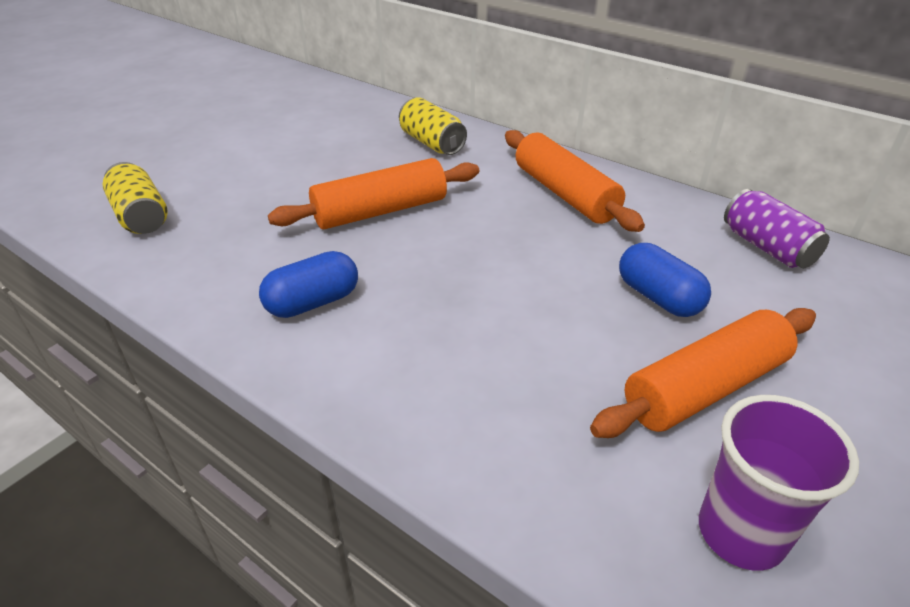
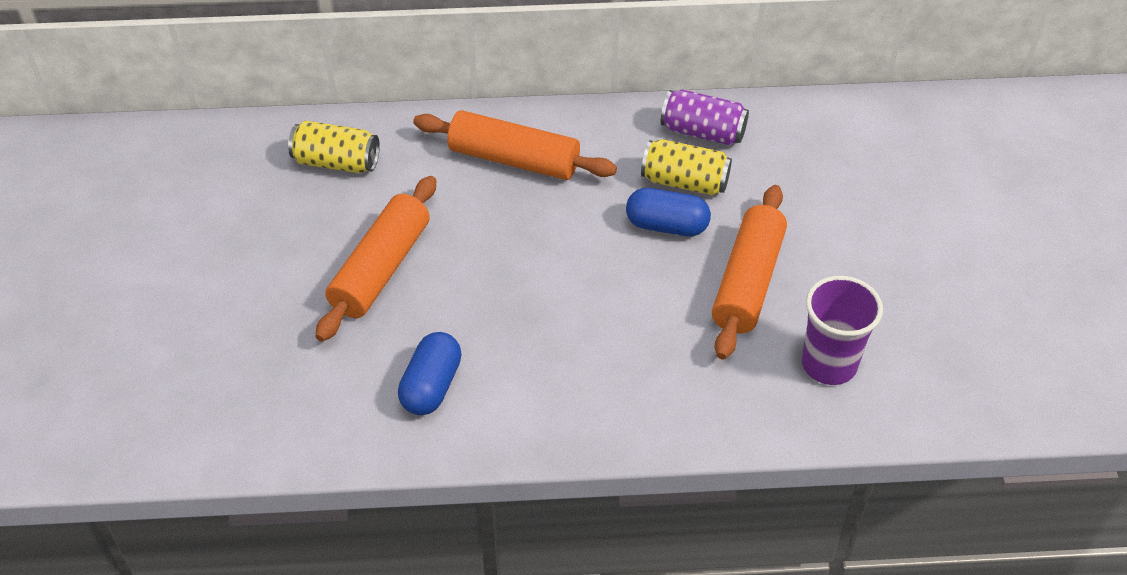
camera: 40 degrees left, 10 degrees up
yellow can [103,162,168,234] -> yellow can moved to [641,139,732,196]

